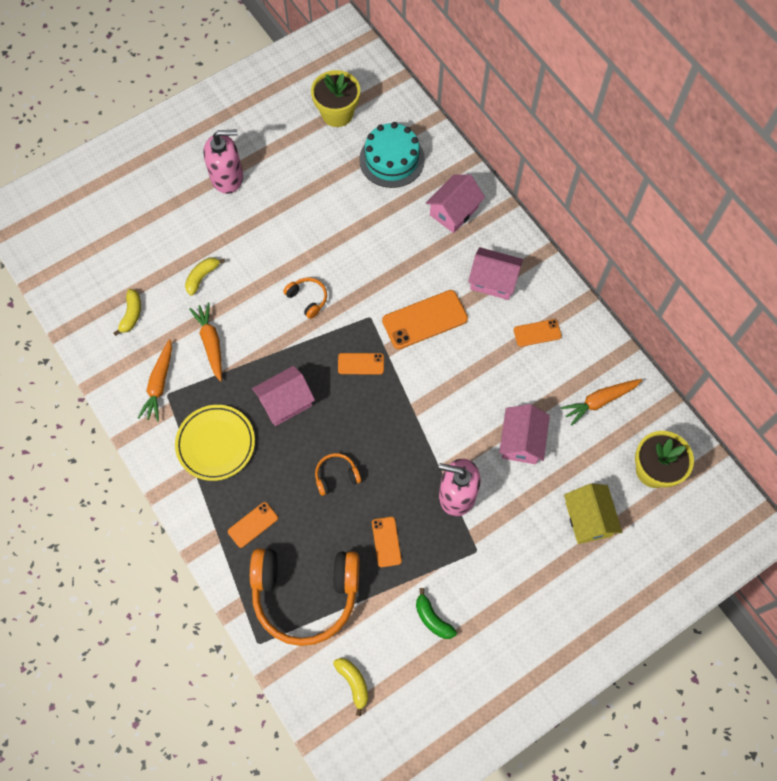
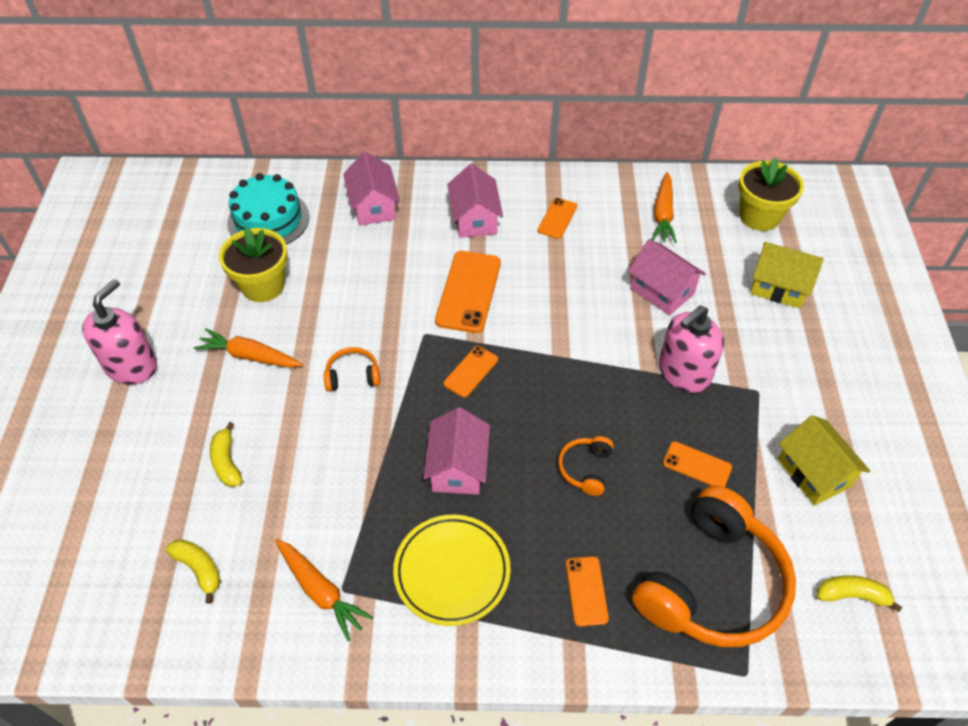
camera: 55 degrees left, 15 degrees down
orange carrot [189,302,222,382] -> orange carrot moved to [194,328,303,368]
yellow flower pot [311,70,360,127] -> yellow flower pot moved to [219,227,288,302]
green banana [416,588,457,639] -> yellow house [778,415,870,506]
pink house [468,247,523,300] -> pink house turned 60 degrees counterclockwise [447,164,503,238]

